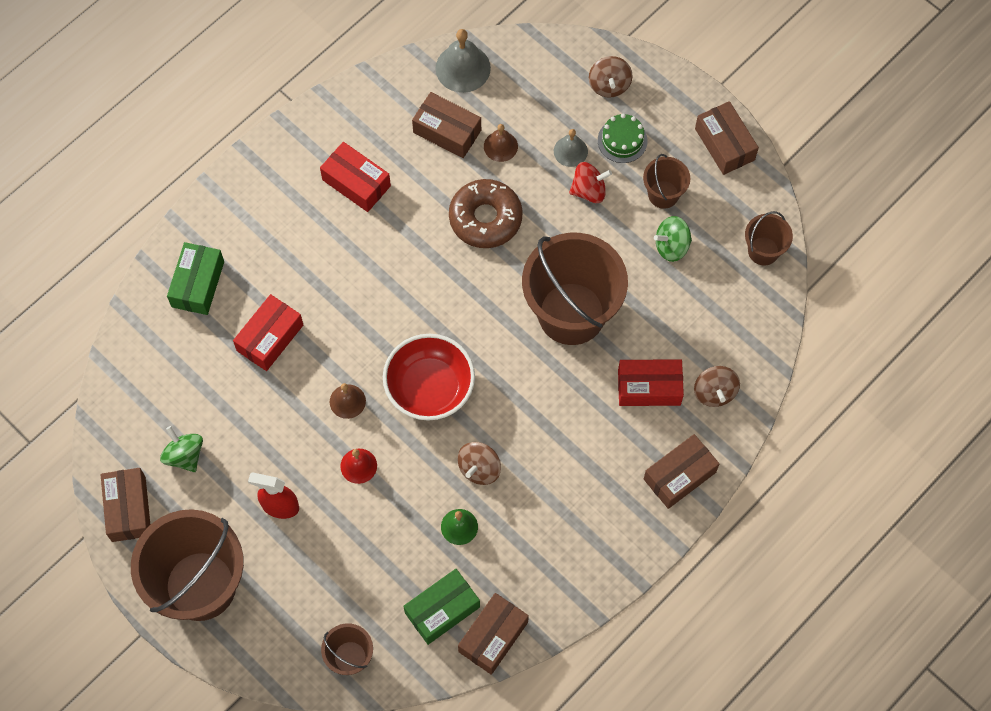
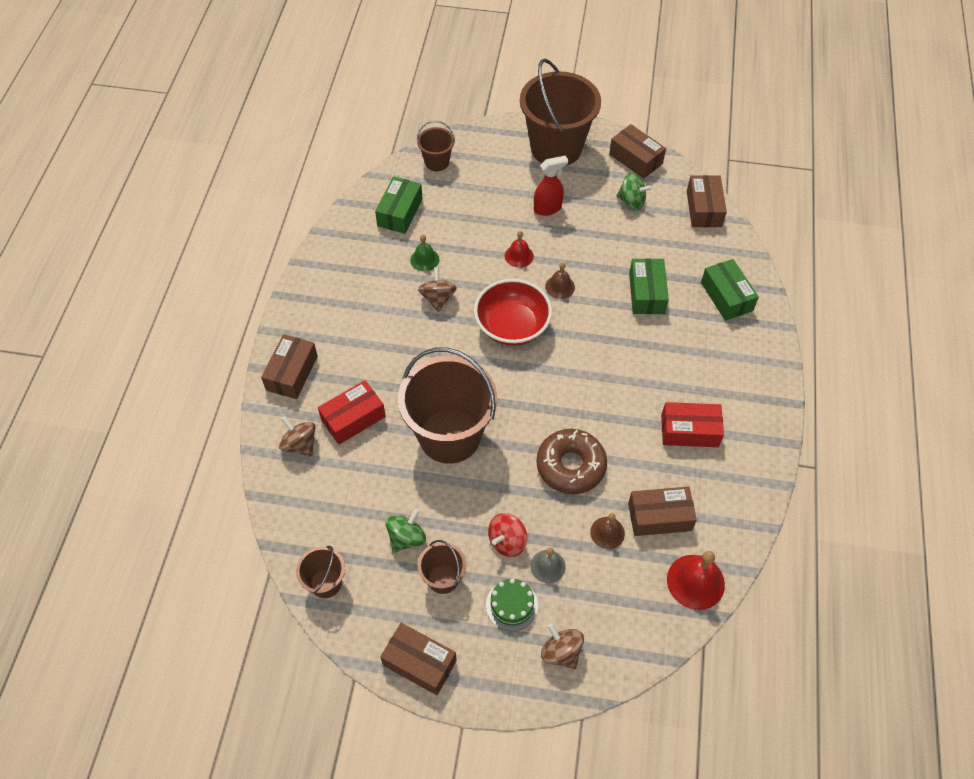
camera: 145 degrees right, 10 degrees down
red box [233,294,303,371] -> green box [629,258,669,314]
grey bell [435,29,491,93] -> red bell [667,551,725,610]
brown box [458,593,529,675] -> brown box moved to [687,175,727,228]

